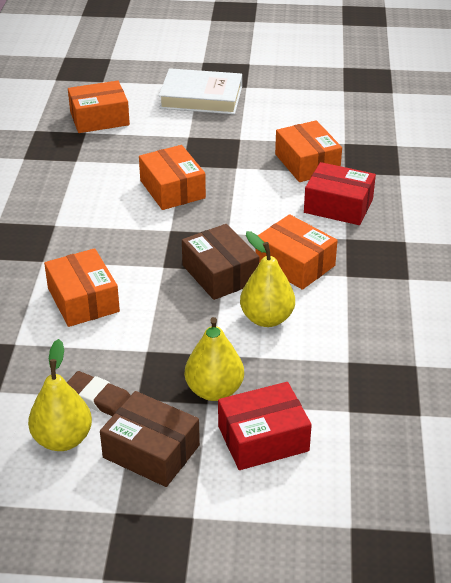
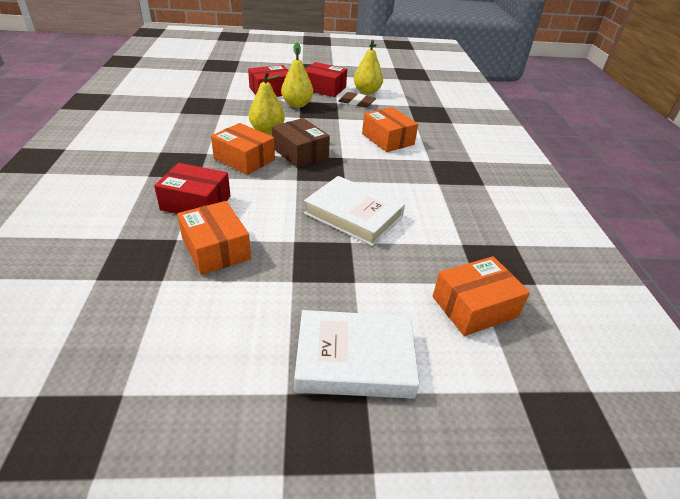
camera: 170 degrees right, 0 degrees up
brown box [100,391,200,487] -> red box [305,62,347,97]
orange box [139,145,206,210] -> white book [304,176,405,246]

